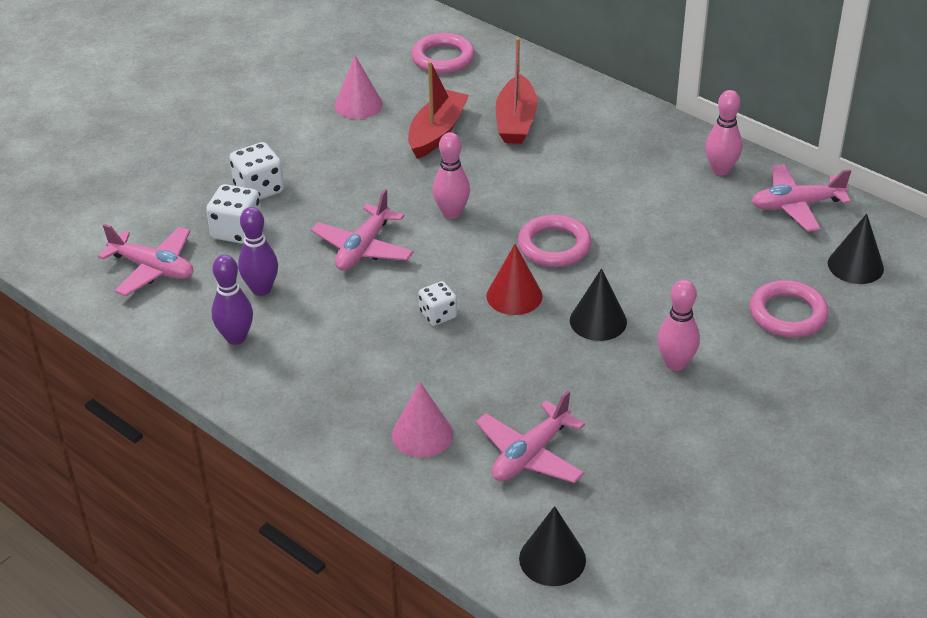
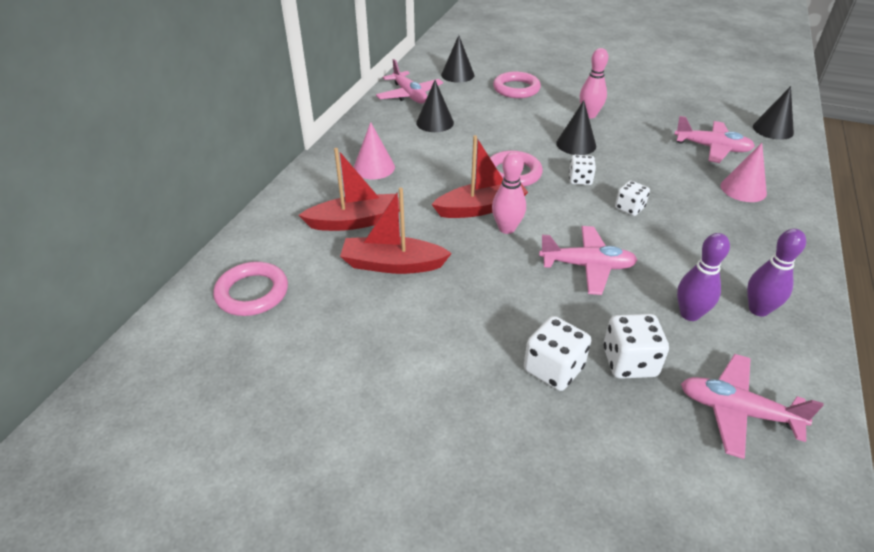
camera: 110 degrees left, 0 degrees up
pink plane [98,224,193,296] -> pink plane turned 75 degrees counterclockwise [681,354,824,459]
pink cone [335,56,383,119] -> pink cone moved to [354,122,395,179]
red cone [486,244,543,315] -> white dice [569,155,596,185]
pink bowling pin [705,90,742,176] -> none
none -> black cone [416,80,454,132]
none -> red boat [432,135,528,218]

